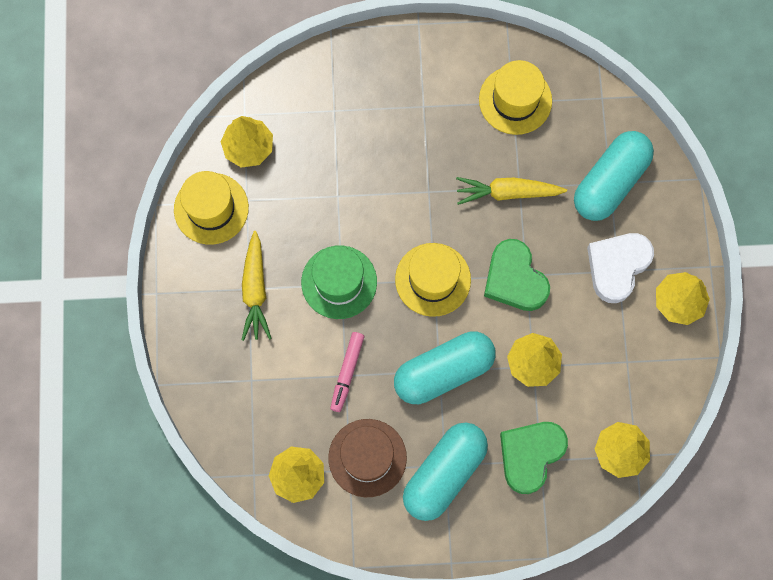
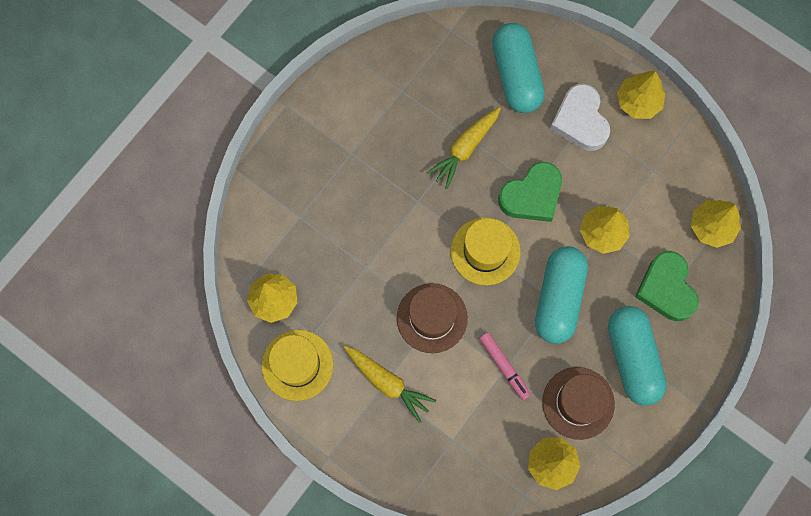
camera: 50 degrees left, 0 degrees up
green hat [301,245,377,319] -> brown hat [397,283,468,353]
yellow hat [479,60,552,135] -> none
green heart [484,239,550,311] -> green heart turned 45 degrees counterclockwise [498,162,562,222]

